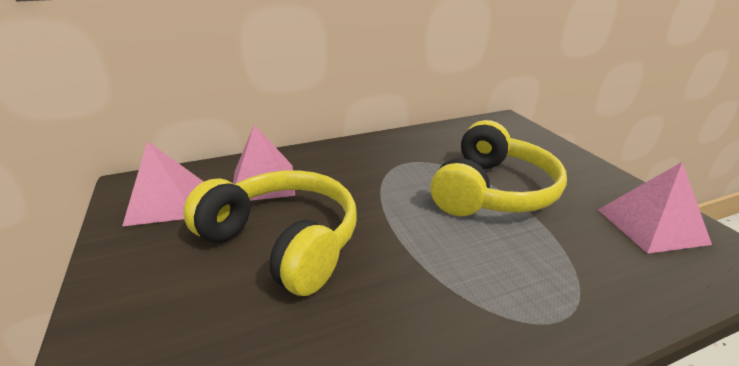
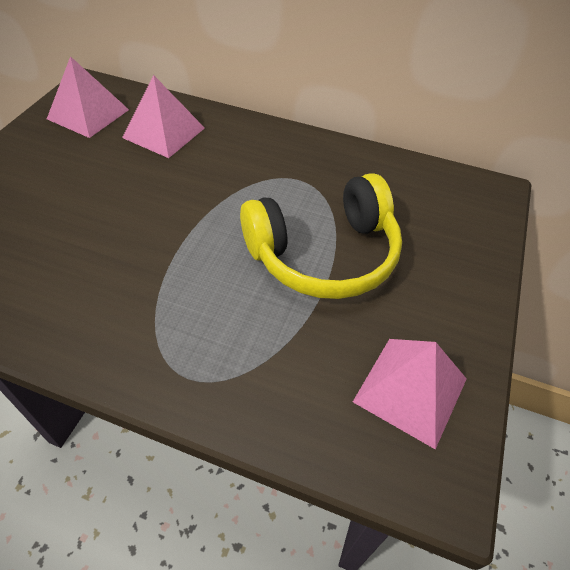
camera: 40 degrees right, 20 degrees up
yellow headphones [183,170,357,296] -> none

